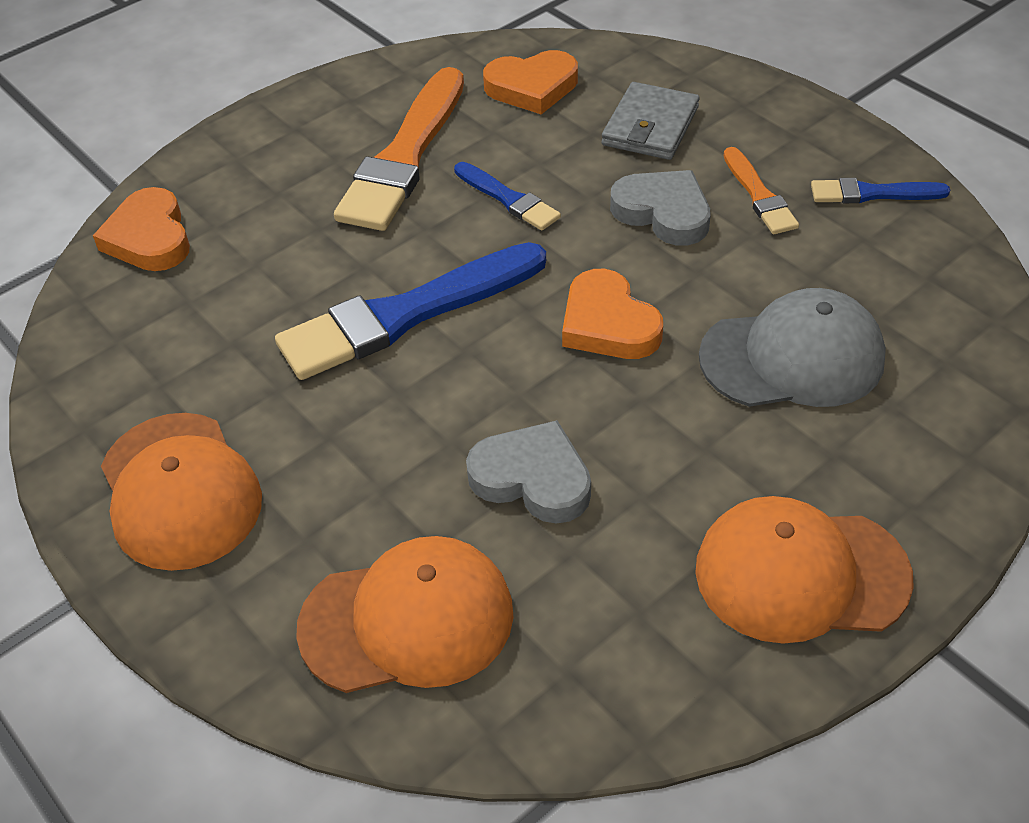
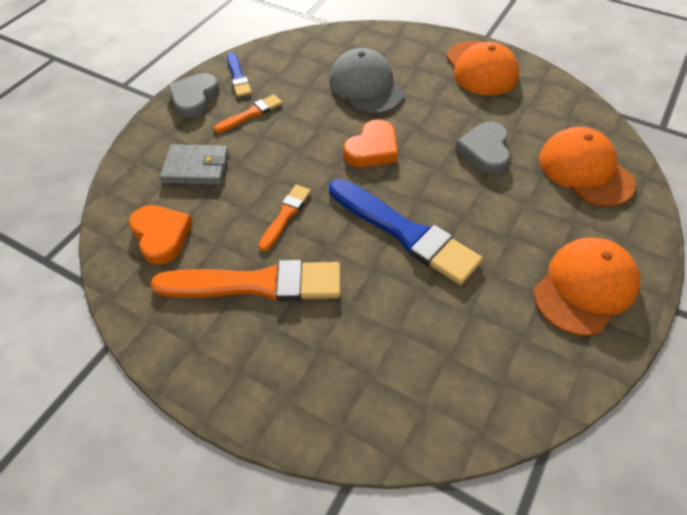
camera: 110 degrees left, 5 degrees up
orange heart [93,187,190,271] -> none
blue brush [454,162,561,231] -> orange brush [258,185,311,251]
grey heart [610,170,711,246] -> grey heart moved to [168,73,219,118]

